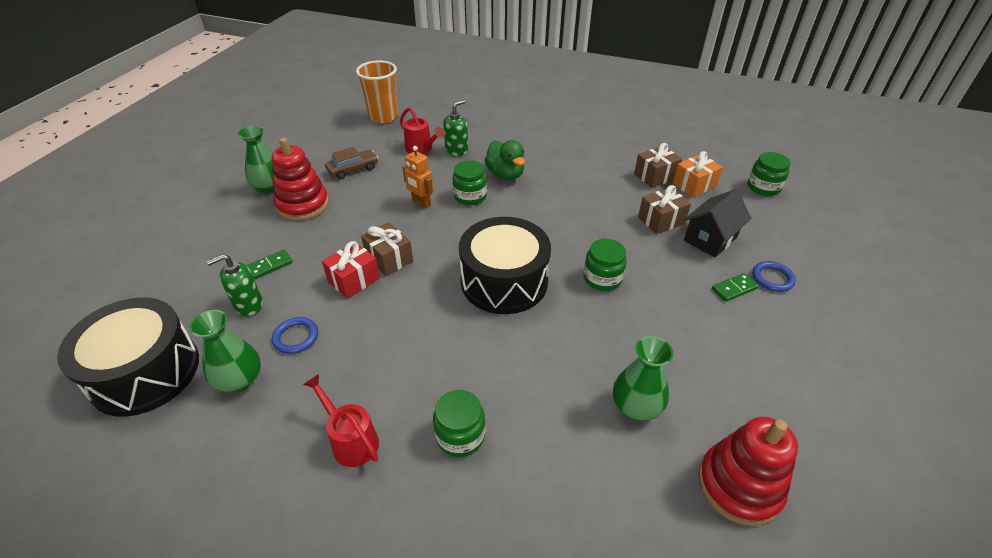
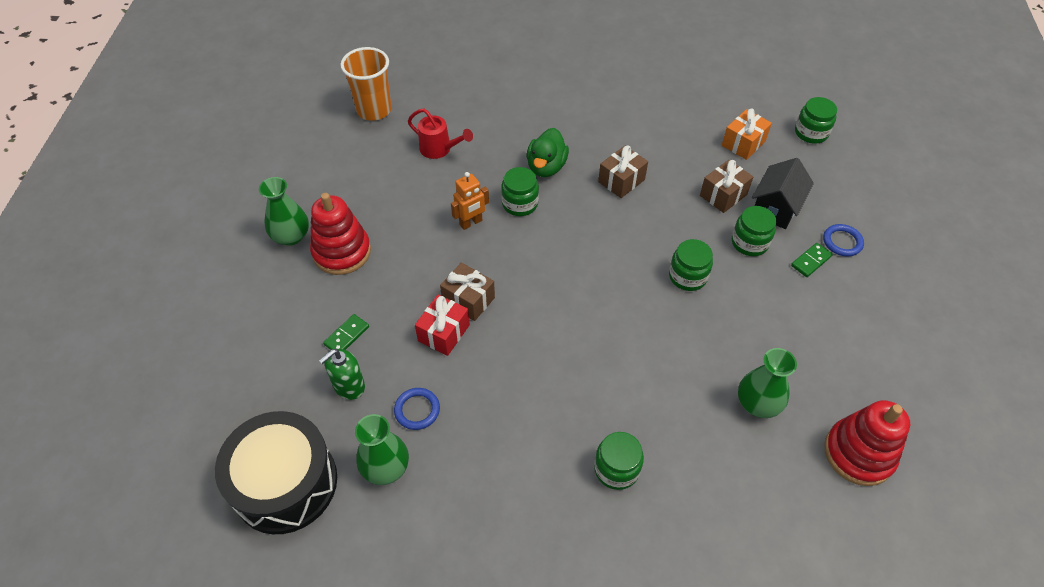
camera: 15 degrees left, 10 degrees up
red watering can [303,374,379,467] -> none
brown car [325,147,378,179] -> none
orange robot [403,146,433,208] -> orange robot turned 60 degrees counterclockwise [451,172,489,230]
green soap dispenser [443,100,468,156] -> none
black drum [459,217,551,314] -> none
green duck [485,140,525,180] -> green duck turned 60 degrees clockwise [527,128,569,177]
brown gift [634,143,682,188] -> brown gift moved to [598,146,648,198]
none -> green jar [732,206,776,256]

